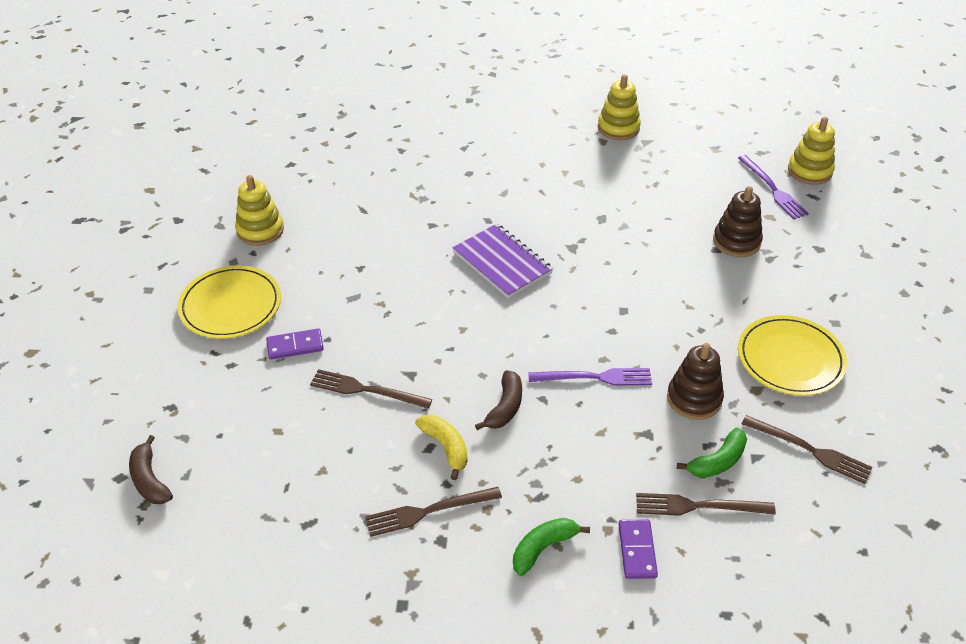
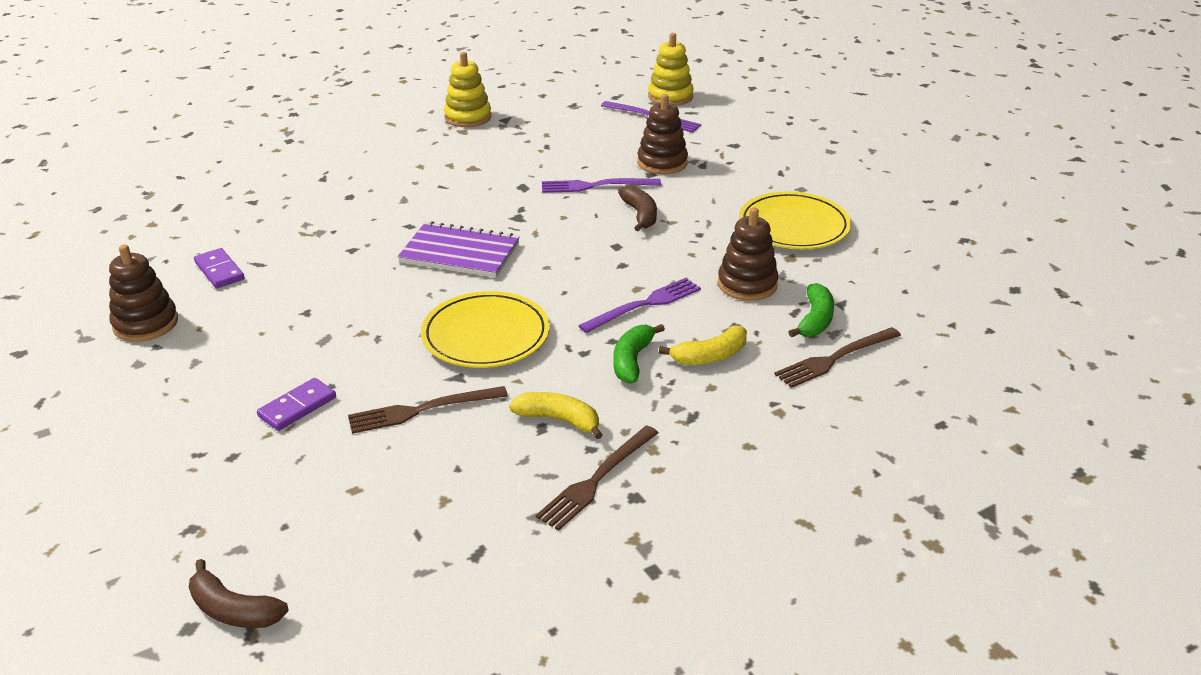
camera: 35 degrees left, 10 degrees down
yellow plate [178,266,281,339] -> yellow plate moved to [421,291,550,368]
yellow stacking toy [235,175,284,246] -> brown stacking toy [109,244,178,342]
brown banana [475,370,522,430] -> brown banana moved to [618,185,657,231]
green banana [513,518,590,576] -> green banana moved to [613,324,665,383]
purple domino [618,520,658,579] -> purple domino moved to [194,248,245,288]
brown fork [742,415,873,484] -> none
none -> purple fork [542,178,661,193]
none -> yellow banana [659,326,747,365]

